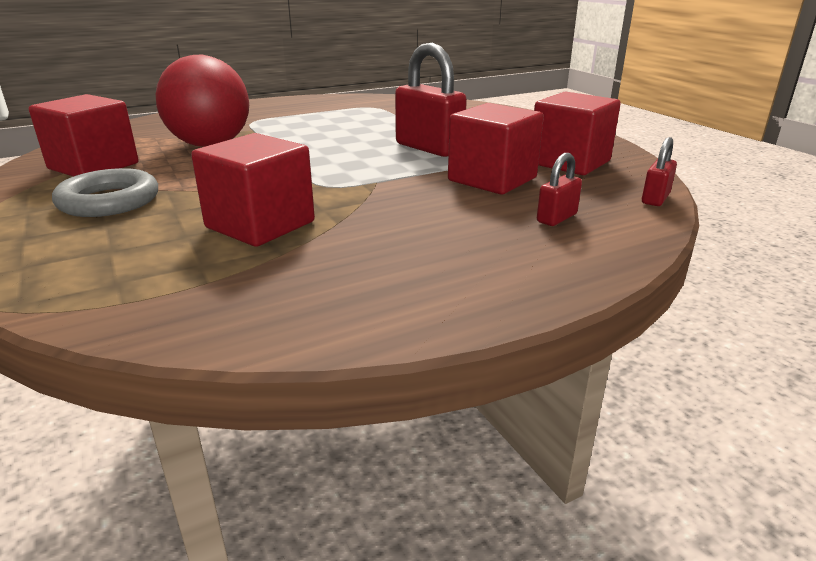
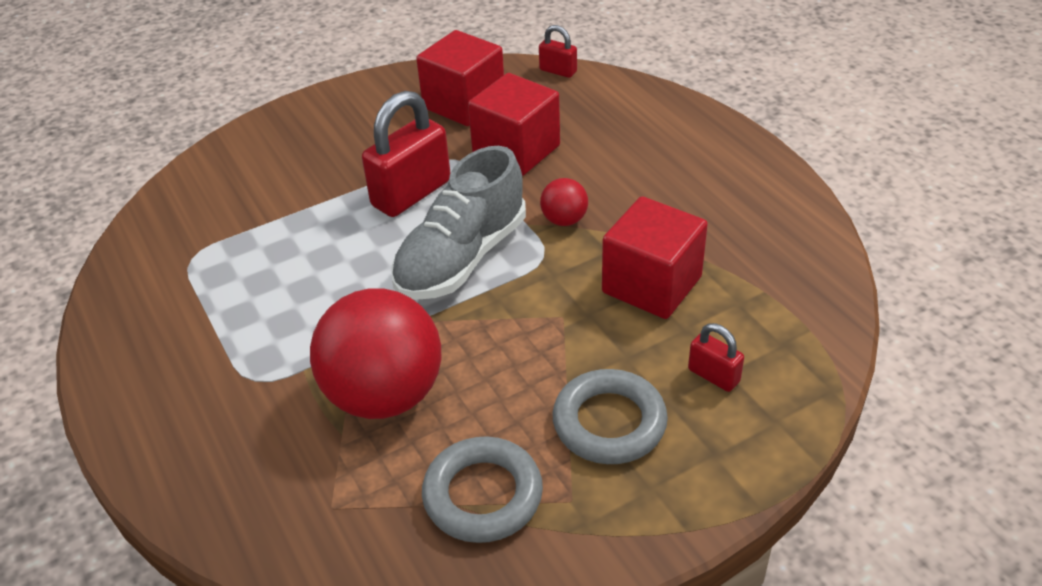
camera: 90 degrees left, 15 degrees up
red cube [29,94,139,177] -> grey ring [422,436,543,543]
red padlock [537,153,582,226] -> red padlock moved to [688,323,744,392]
none -> grey shoe [391,146,526,300]
none -> red ball [540,178,588,226]

